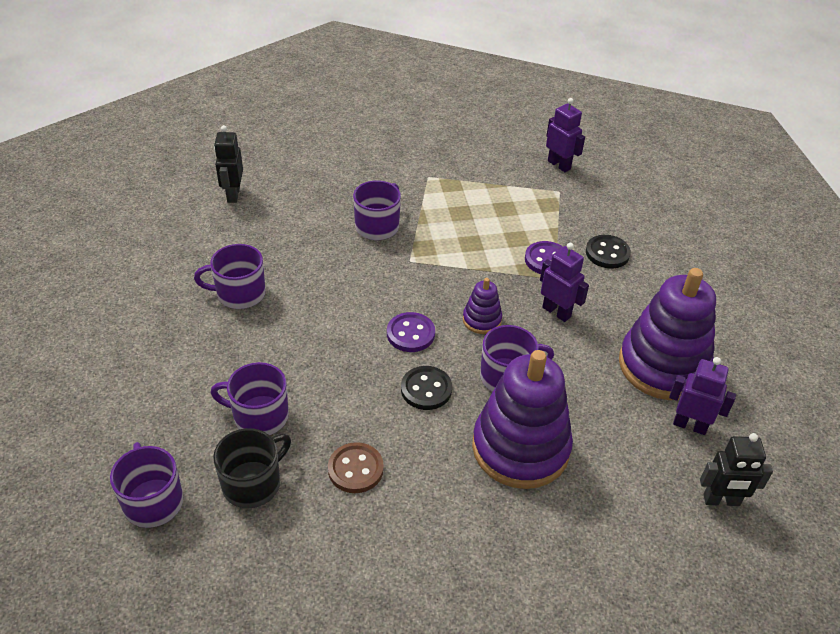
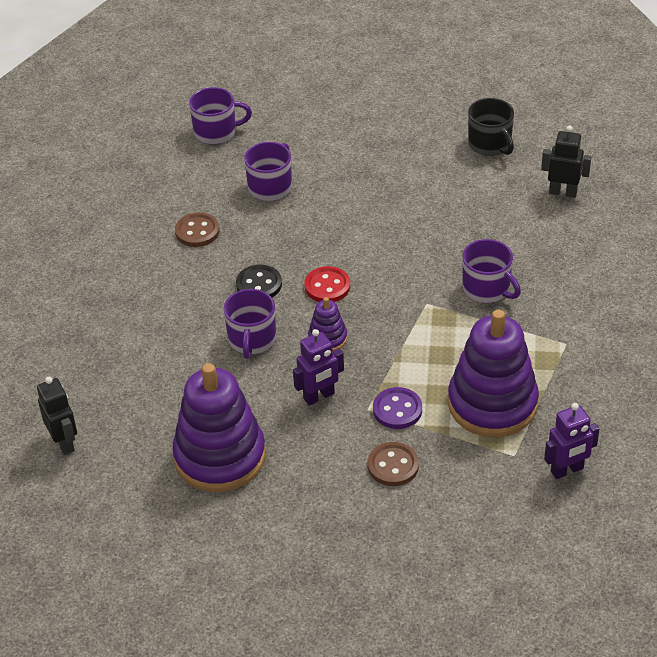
camera: 110 degrees right, 0 degrees up
purple mug [194,244,266,309] -> none
black mug [213,428,291,508] -> black mug moved to [468,98,514,156]
purple button [387,312,435,352] -> red button [304,266,350,302]
purple stacking toy [472,350,573,489] -> purple stacking toy moved to [448,310,539,437]
black button [586,235,631,268] -> brown button [368,442,419,486]
purple robot [669,357,736,435] -> none
black robot [700,433,773,506] -> black robot turned 135 degrees clockwise [37,377,77,455]

